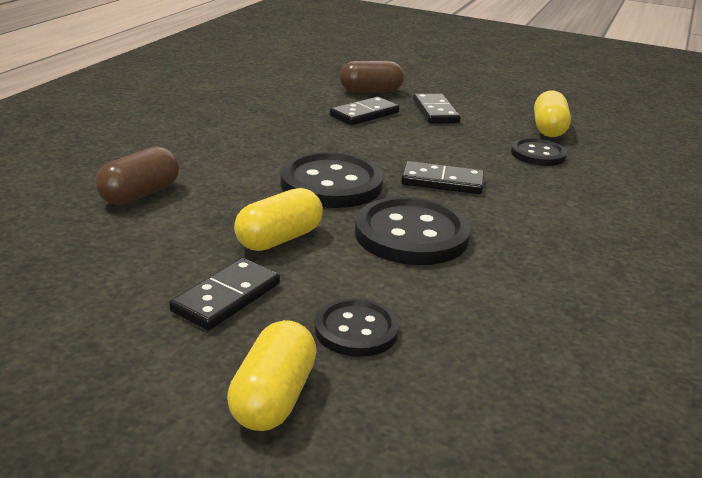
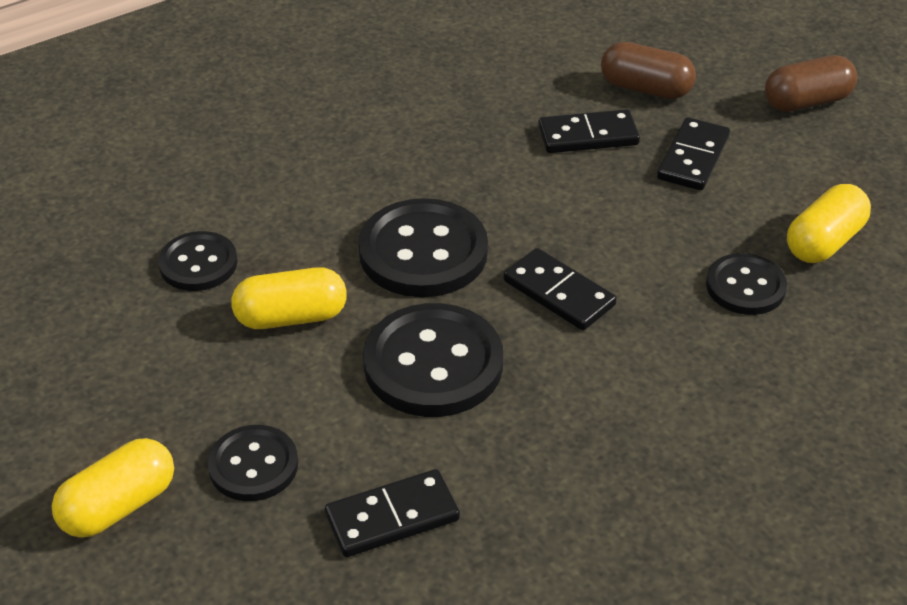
camera: 35 degrees right, 15 degrees up
brown capsule [95,146,179,205] -> brown capsule moved to [765,55,857,112]
black domino [169,258,280,330] -> black domino moved to [325,469,460,557]
none -> black button [158,231,238,291]

